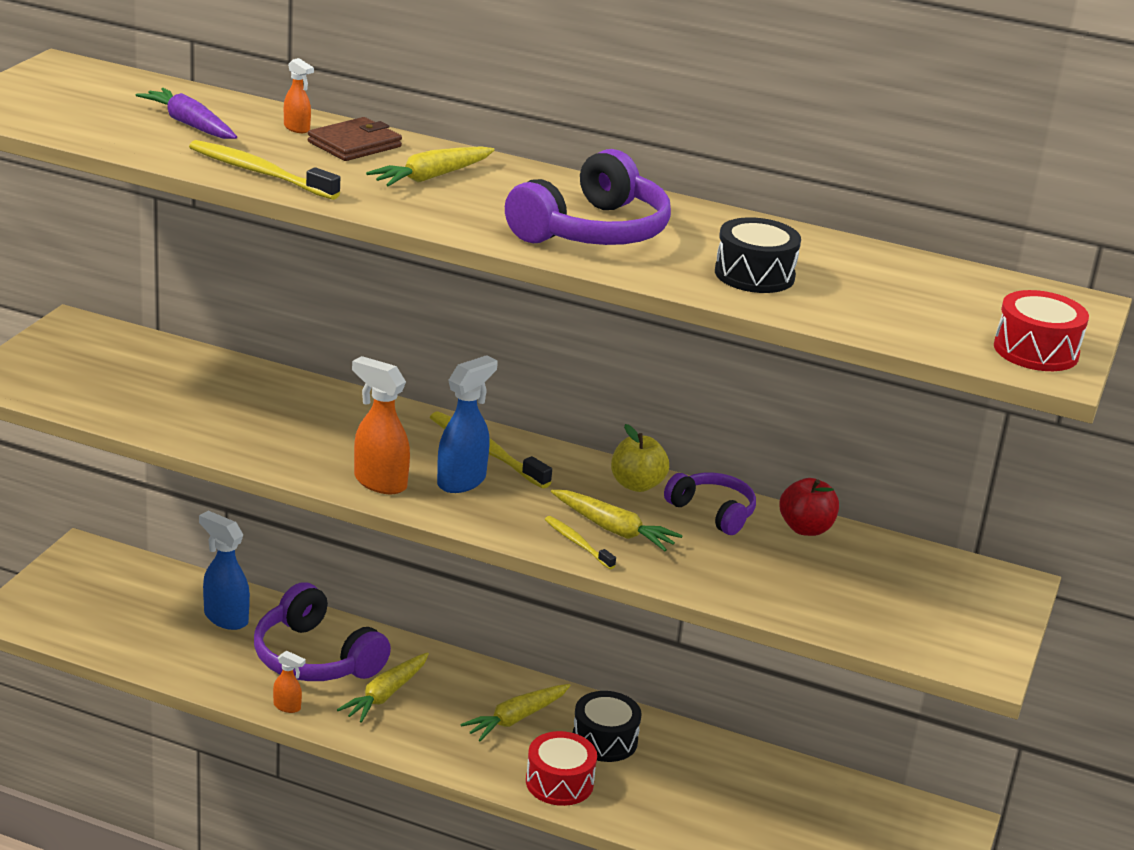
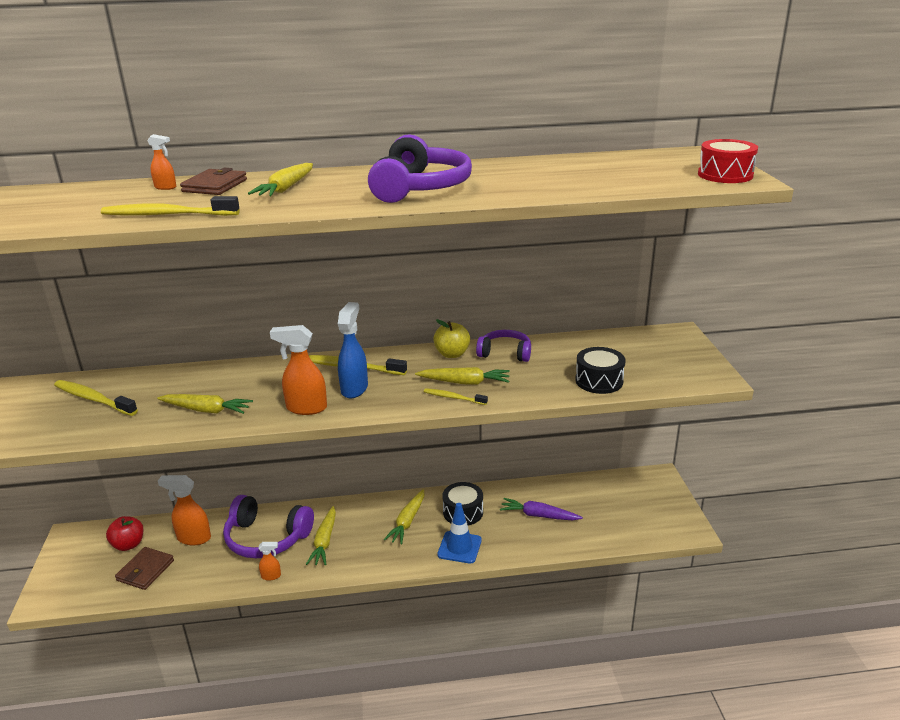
camera: 25 degrees left, 0 degrees up
purple carrot [136,88,237,139] -> purple carrot moved to [500,498,583,520]
blue spray bottle [199,511,250,630] -> orange spray bottle [158,475,211,545]
red drum [526,731,597,806] -> blue traffic cone [437,503,482,564]
black drum [715,217,801,293] -> black drum moved to [575,347,626,394]
red apple [779,478,839,536] -> red apple moved to [106,516,143,551]
none -> yellow toothbrush [54,380,138,416]
none -> brown wallet [115,547,174,590]
none -> yellow carrot [157,394,253,414]

